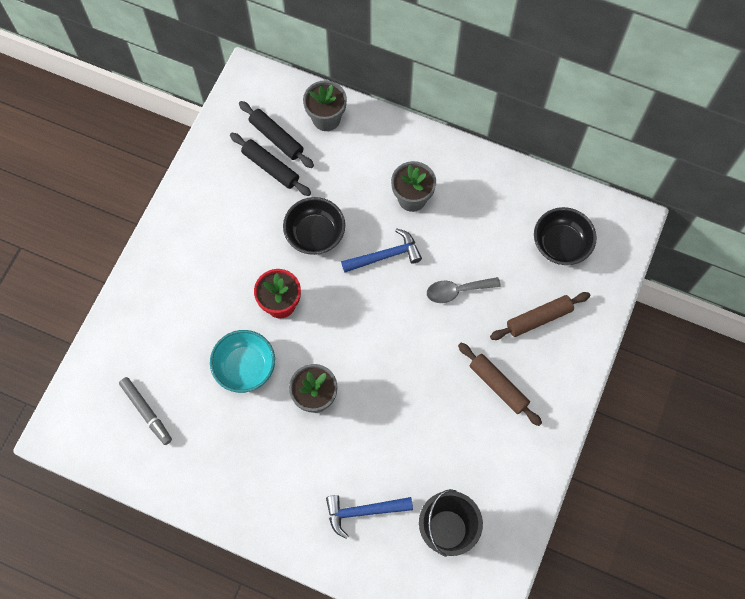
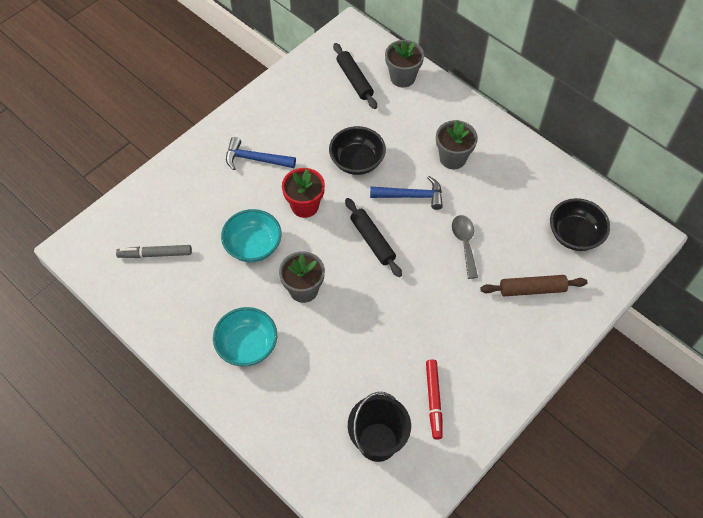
camera: 20 degrees right, 10 degrees down
grey marker [119,377,172,445] -> grey marker turned 105 degrees clockwise [116,245,192,258]
black rolling pin [230,133,311,196] -> black rolling pin moved to [345,198,402,277]
blue hammer [326,495,413,539] -> blue hammer moved to [226,137,296,170]
grey spoon [427,277,501,303] -> grey spoon turned 75 degrees clockwise [452,215,478,279]
brown rolling pin [458,343,542,426] -> none
none -> turquoise bowl [213,307,277,366]
none -> red marker [426,360,443,440]

